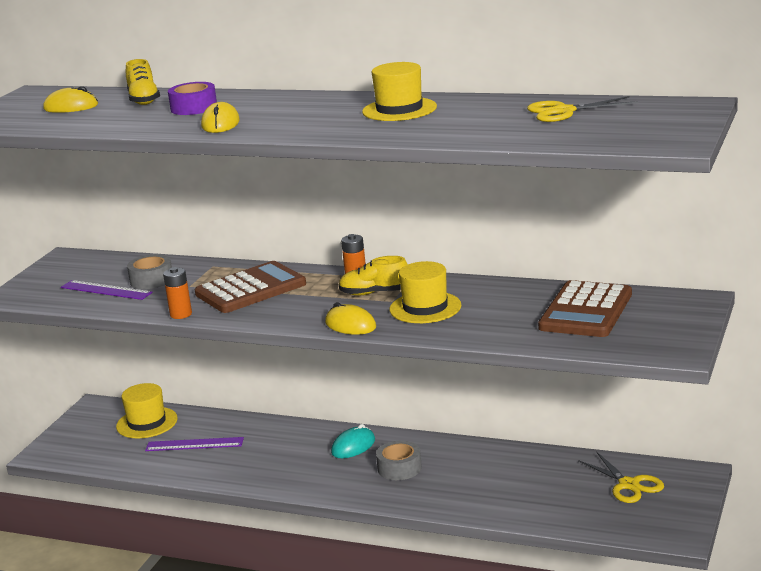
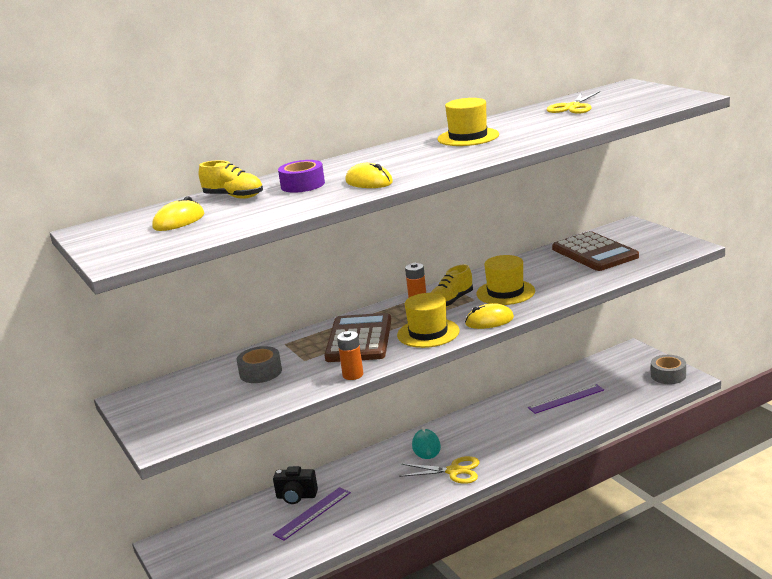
camera: 50 degrees left, 0 degrees up
purple ruler [61,280,153,300] -> purple ruler moved to [528,384,604,414]
yellow hat [116,383,178,438] -> yellow hat moved to [397,293,460,348]
grey tape [376,441,422,480] -> grey tape moved to [651,355,686,384]
yellow scissors [578,451,664,503] -> yellow scissors moved to [399,456,479,484]
none -> black camera [273,466,318,504]

